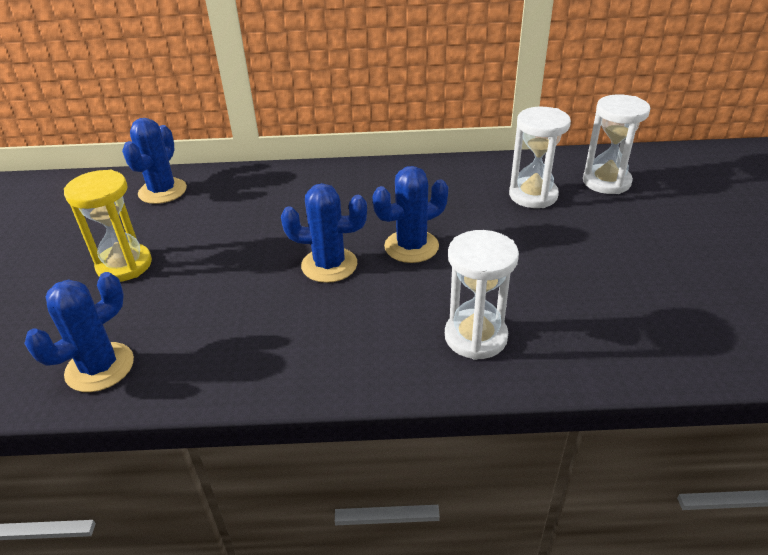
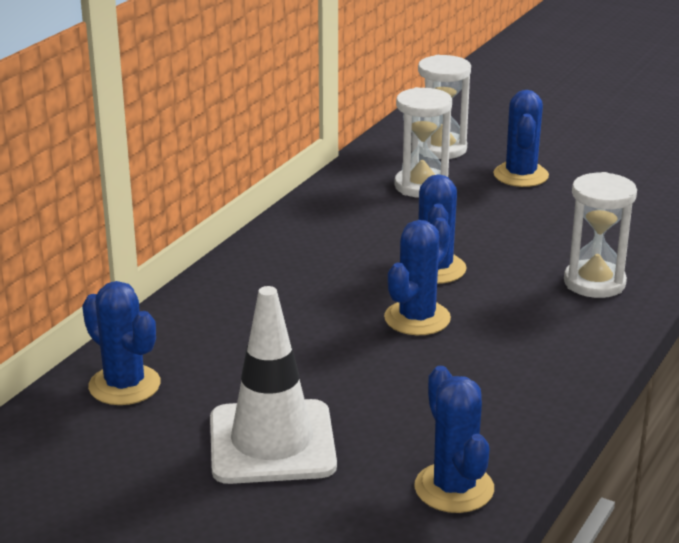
camera: 60 degrees left, 10 degrees down
yellow hourglass [64,170,152,282] -> white traffic cone [210,286,337,484]
none -> blue cactus [493,90,549,187]

